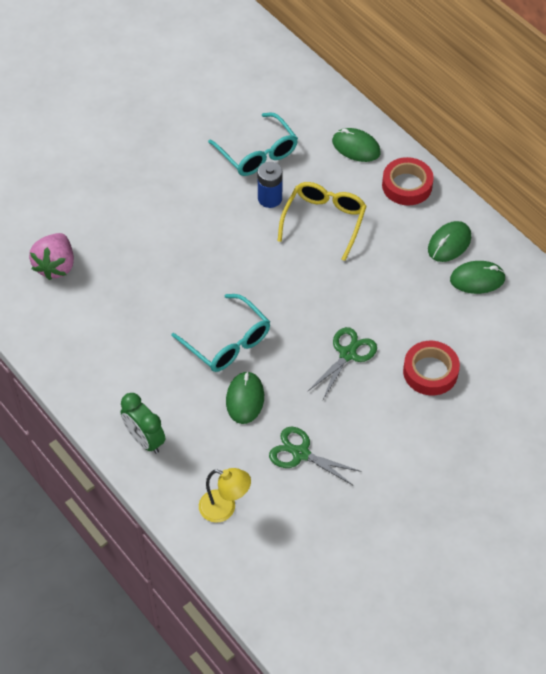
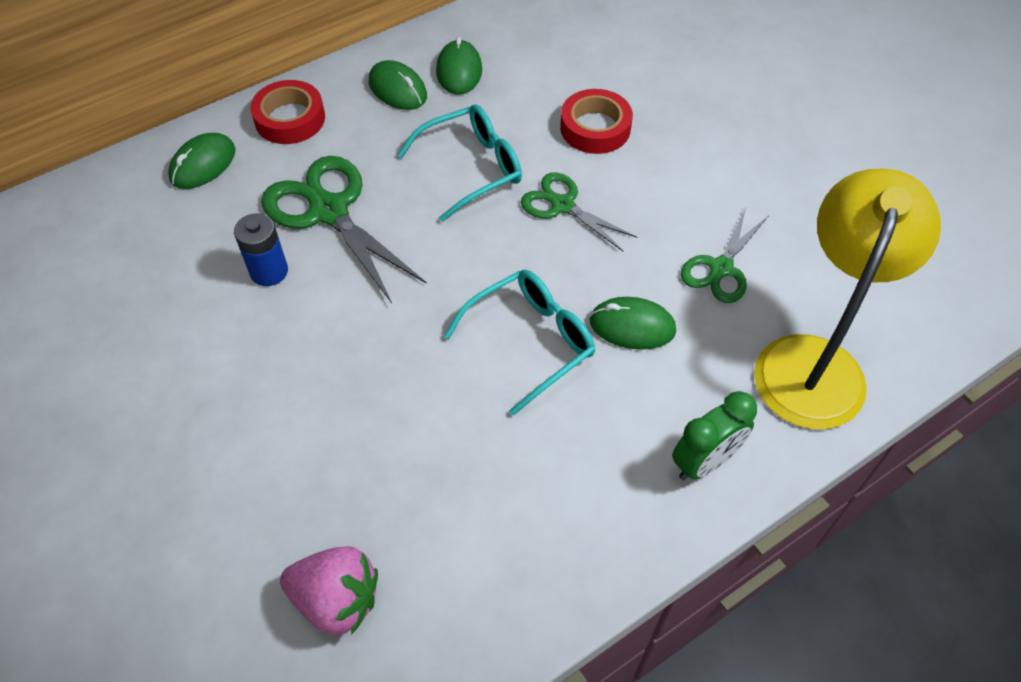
camera: 85 degrees left, 0 degrees up
yellow lamp [199,468,251,523] -> yellow lamp [754,169,941,429], size x2.07
turquoise glasses [208,113,298,176] -> turquoise glasses moved to [397,105,522,222]
yellow glasses [278,182,367,261] -> green scissors [261,156,427,303]

